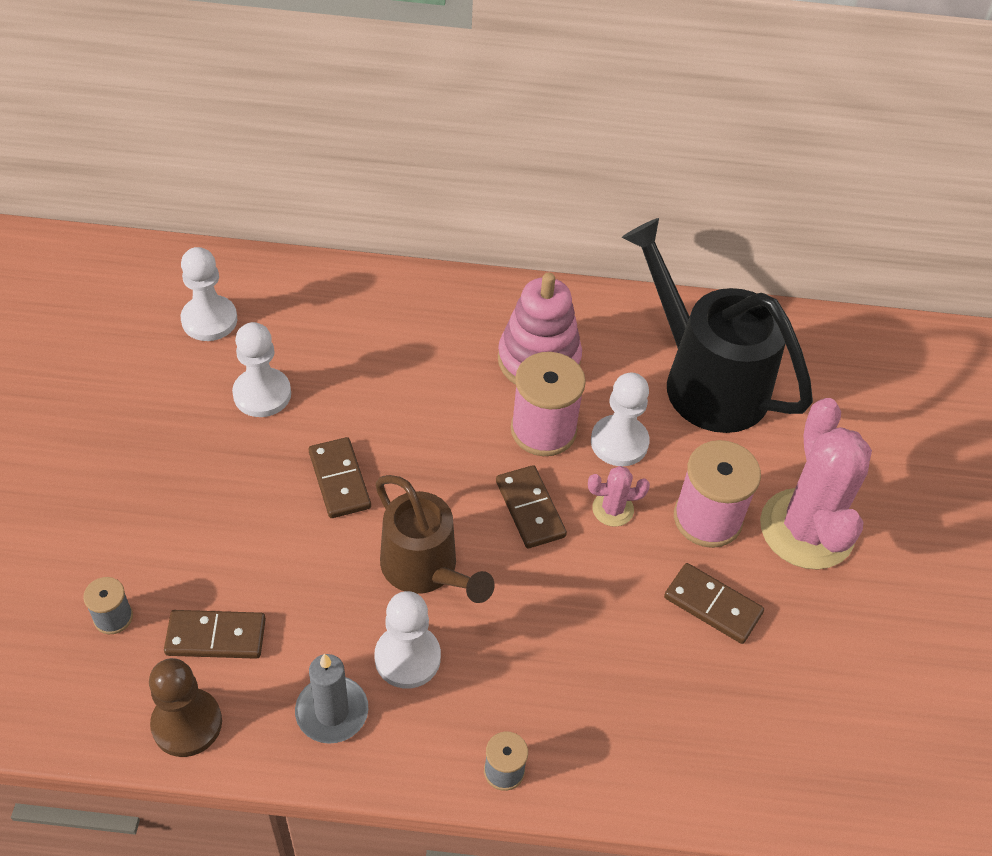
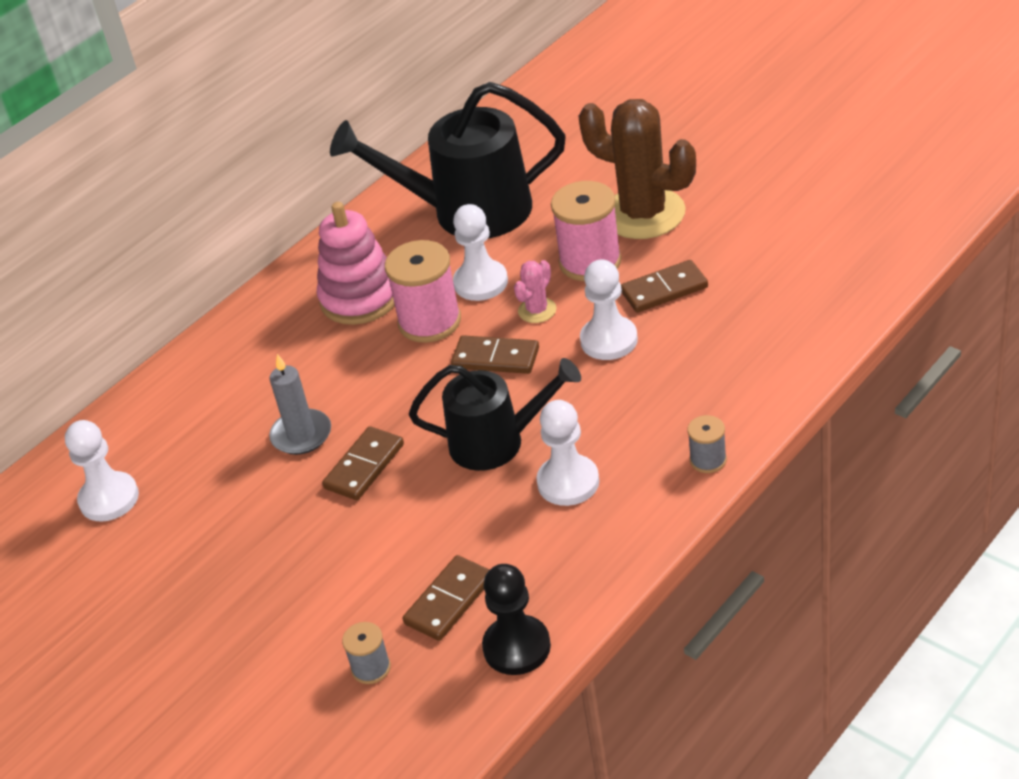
camera: 45 degrees left, 10 degrees down
brown pawn [149,658,222,757] -> black pawn [482,564,551,675]
white pawn [232,322,291,417] -> white pawn moved to [580,260,638,360]
grey candle [295,654,368,744] -> grey candle moved to [269,354,331,455]
brown domino [309,437,371,518] -> brown domino turned 75 degrees counterclockwise [322,426,404,500]
brown watering can [375,475,495,603] -> black watering can [409,358,581,471]
pink cactus [760,398,872,570] -> brown cactus [578,99,696,239]

